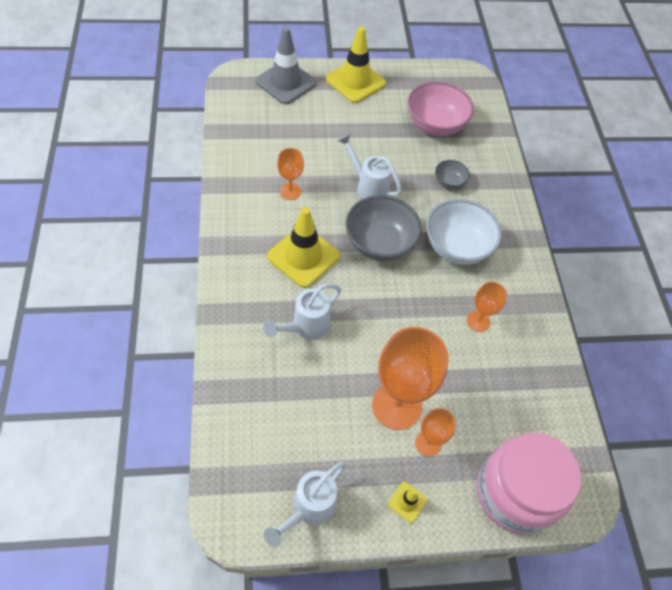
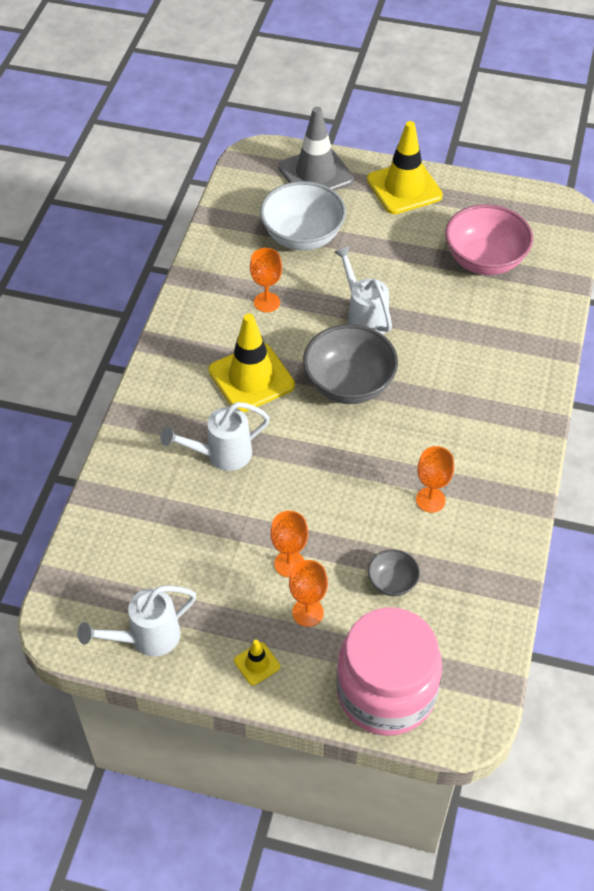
camera: 25 degrees right, 5 degrees down
orange goblet [372,327,449,430] -> orange goblet [270,511,308,577], size x0.51
white bowl [426,199,502,265] -> white bowl moved to [260,181,346,250]
grey bowl [435,160,470,189] -> grey bowl moved to [368,549,420,596]

